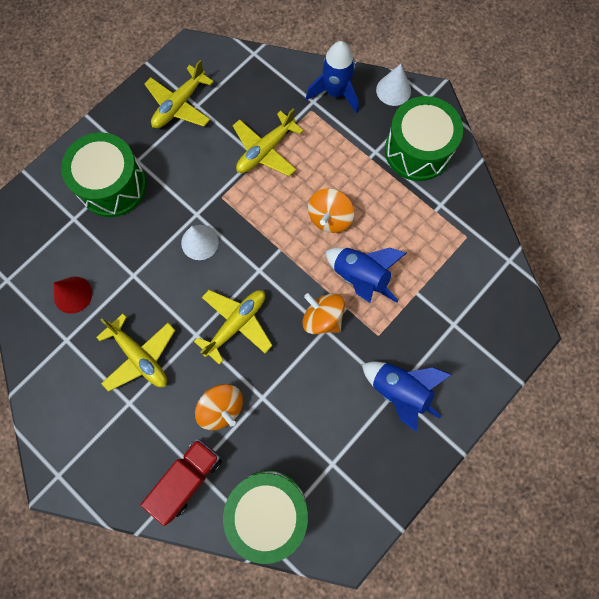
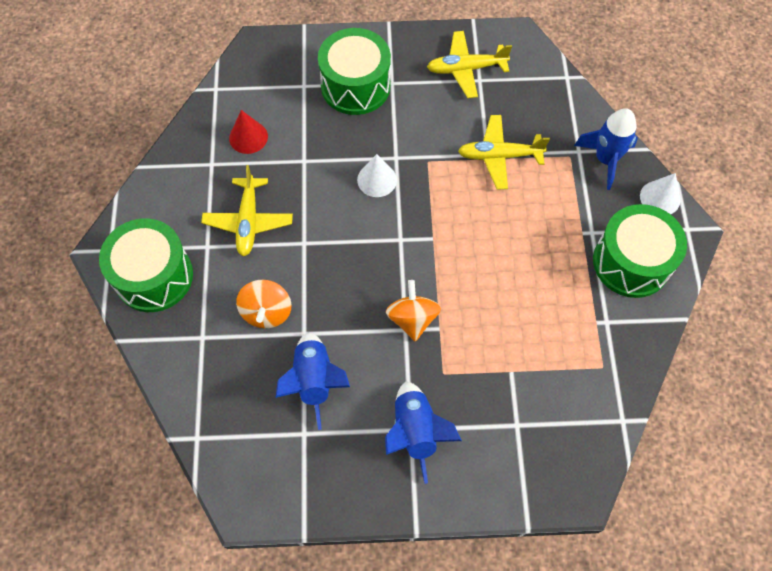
camera: 45 degrees right, 10 degrees down
red truck [141,439,222,526] -> none
yellow plane [194,290,273,365] -> none
green drum [223,470,308,564] -> green drum moved to [99,218,193,312]
orange spinning top [308,188,354,233] -> none
blue rocket [325,247,406,303] -> blue rocket moved to [276,332,350,430]

